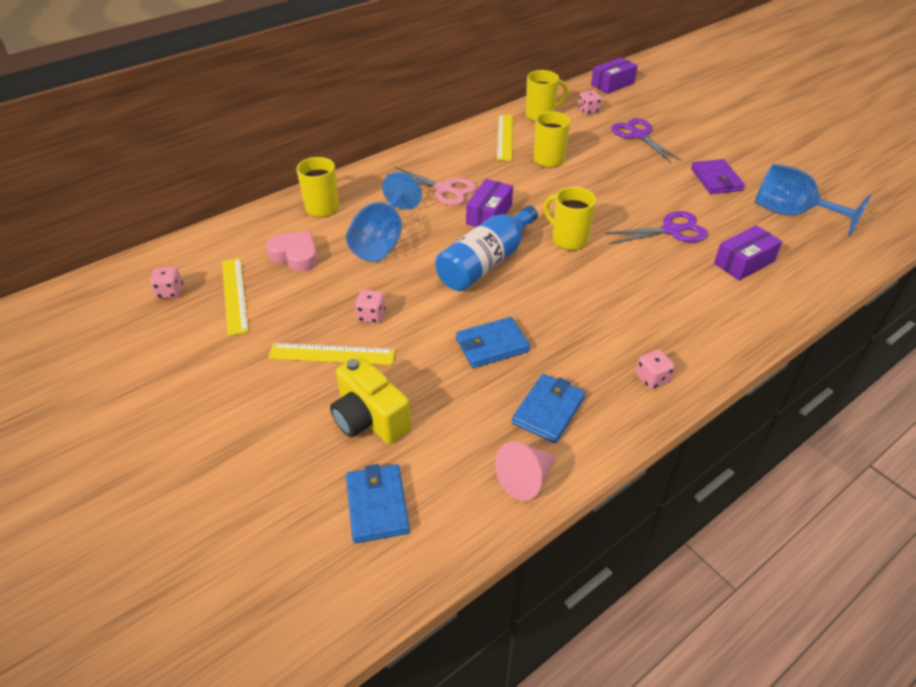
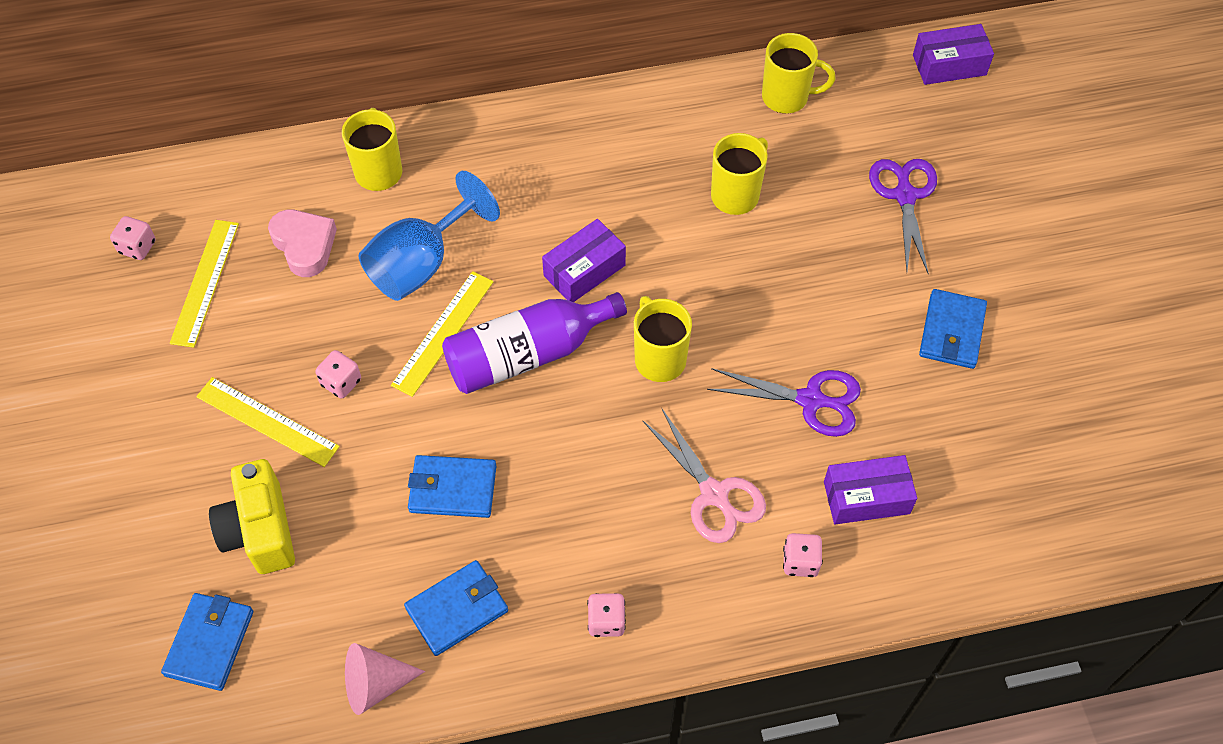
camera: 25 degrees right, 15 degrees up
pink scissors [387,166,476,206] -> pink scissors moved to [643,408,766,543]
blue bottle [435,205,538,291] -> purple bottle [442,292,627,394]
yellow ruler [497,115,513,161] -> yellow ruler moved to [391,271,494,397]
pink dice [578,90,602,115] -> pink dice moved to [783,533,823,577]
purple wallet [691,159,745,194] -> blue wallet [919,289,987,369]
blue goblet [755,163,871,237] -> none

